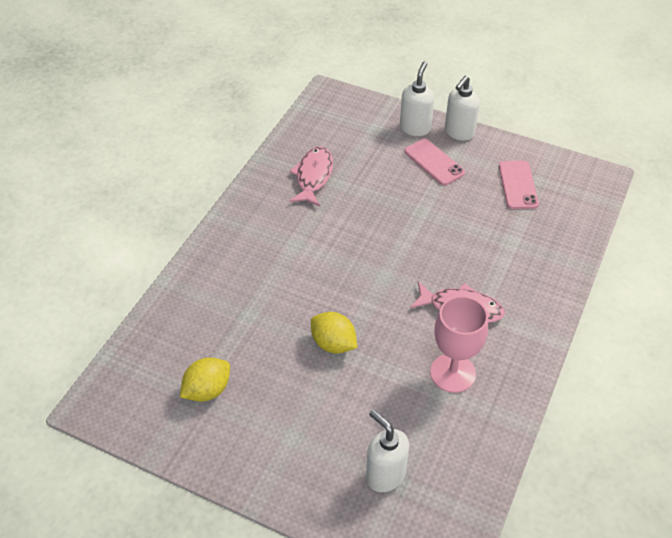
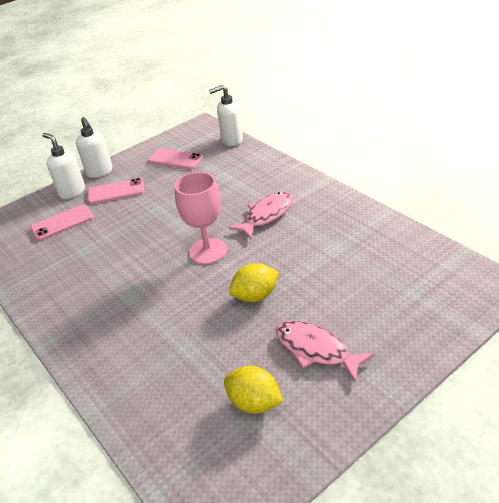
camera: 60 degrees left, 10 degrees down
yellow lemon [180,357,230,402] -> yellow lemon turned 45 degrees counterclockwise [224,366,283,414]
pink fish [289,146,333,206] -> pink fish moved to [276,320,374,382]
white soap dispenser [366,410,409,492] -> white soap dispenser moved to [209,85,243,146]
pink goblet [430,296,488,393] -> pink goblet moved to [174,172,227,264]
none -> pink phone [31,204,94,241]

